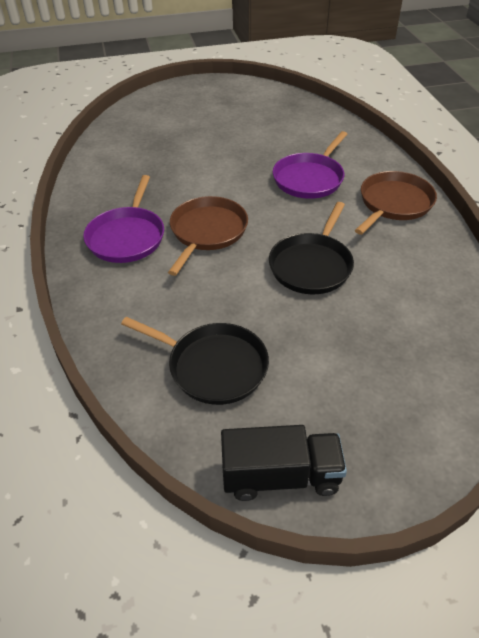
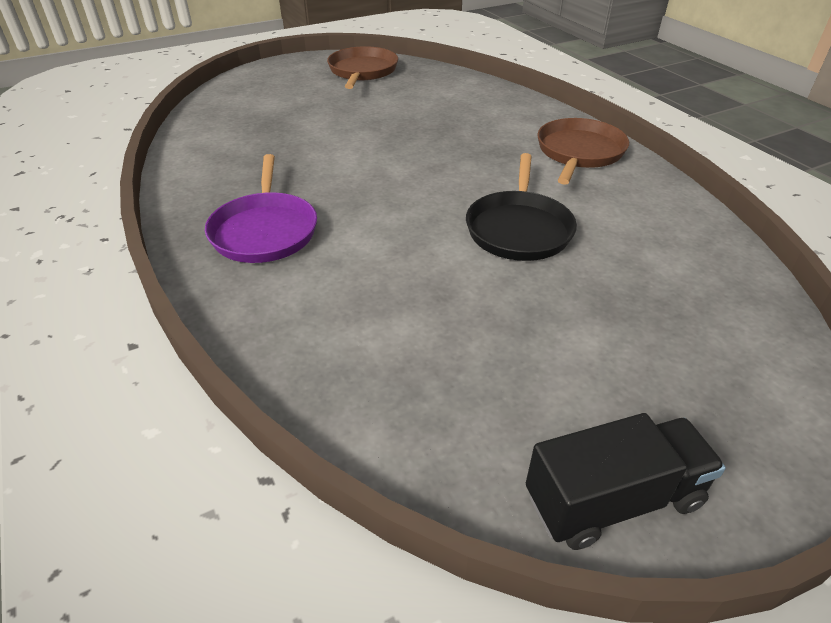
camera: 15 degrees left, 5 degrees down
black pan [121,317,269,405] -> none
brown pan [168,196,248,276] -> brown pan moved to [327,46,398,89]
purple pan [273,131,347,199] -> none

